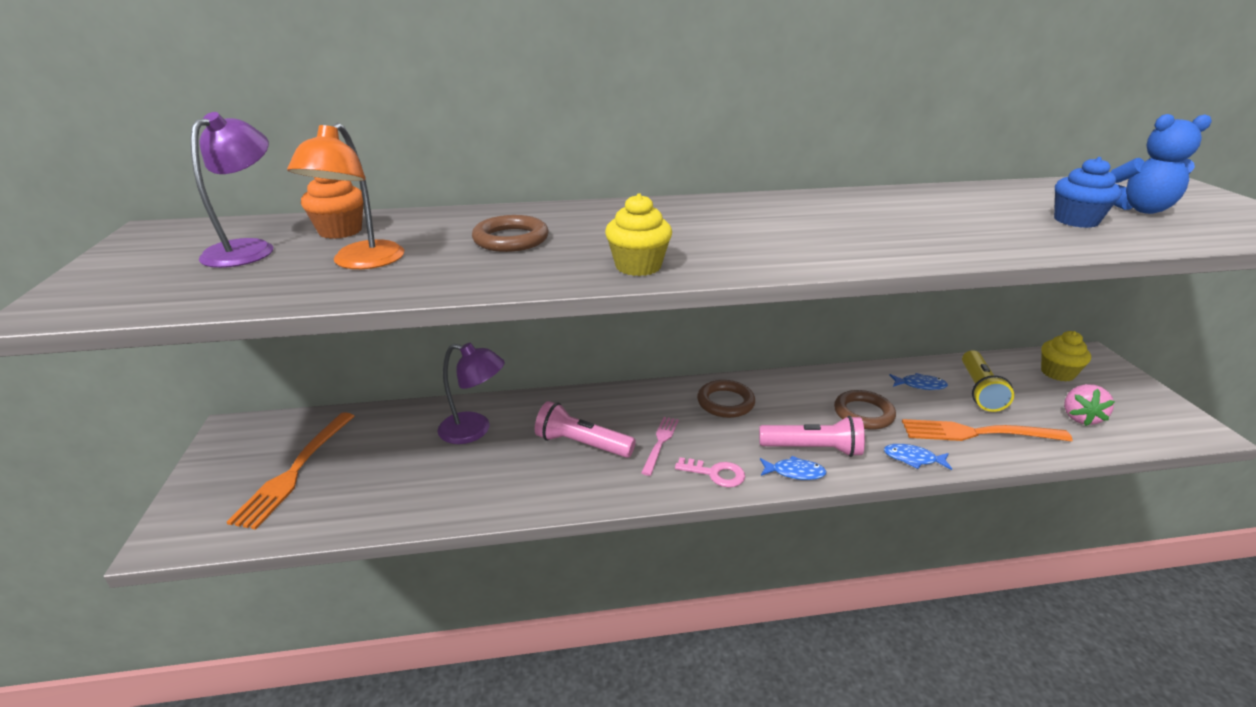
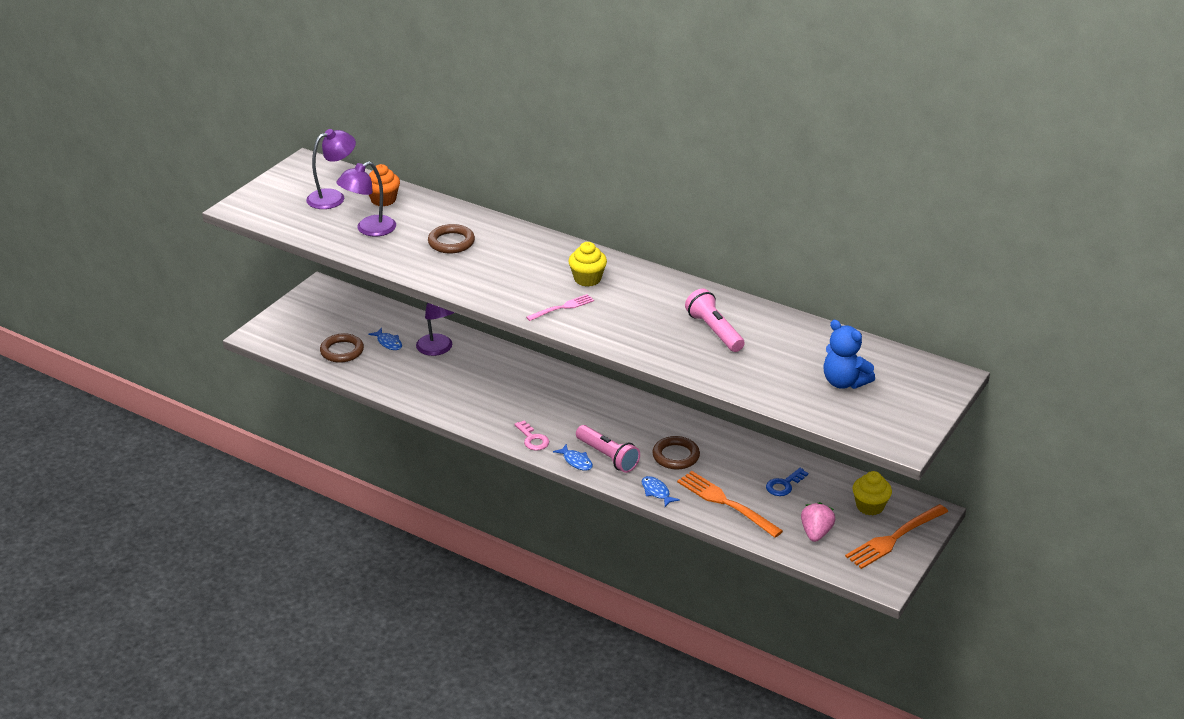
camera: 40 degrees right, 5 degrees up
orange fork [227,412,354,530] -> orange fork moved to [845,504,948,569]
orange lamp [287,123,404,269] -> purple lamp [336,162,396,237]
pink flashlight [535,401,636,458] -> pink flashlight moved to [685,289,745,352]
yellow cupcake [605,193,672,276] -> yellow cupcake moved to [568,242,607,287]
pink fork [641,417,679,476] -> pink fork moved to [526,294,594,321]
brown ring [697,380,755,418] -> brown ring moved to [320,333,364,363]
blue fish [889,373,948,390] -> blue fish moved to [368,328,402,350]
yellow flashlight [962,350,1014,412] -> blue key [766,468,808,496]
blue cupcake [1054,157,1122,228] -> none
pink strawberry [1064,384,1115,426] -> pink strawberry turned 135 degrees clockwise [801,502,835,542]

